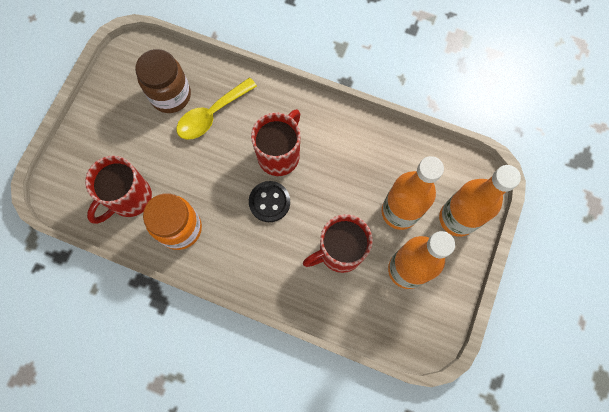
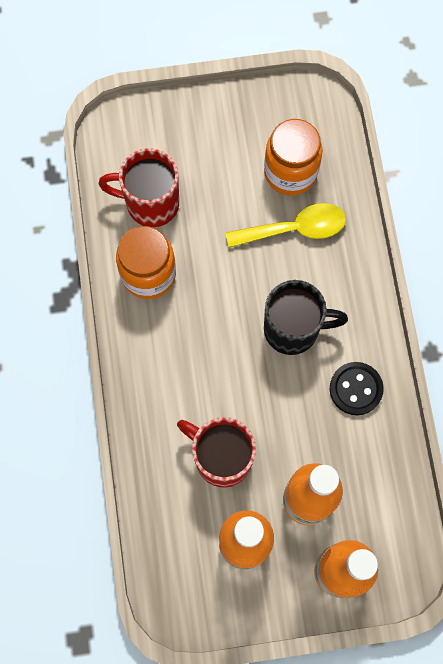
camera: 60 degrees right, 0 degrees up
brown jar [135,49,191,113] -> orange jar [264,119,322,196]
yellow spoon [176,78,257,140] -> yellow spoon turned 150 degrees clockwise [226,203,346,248]
black button [249,181,290,222] -> black button moved to [330,362,384,415]
red mug [251,109,300,176] -> black mug [264,280,348,355]

